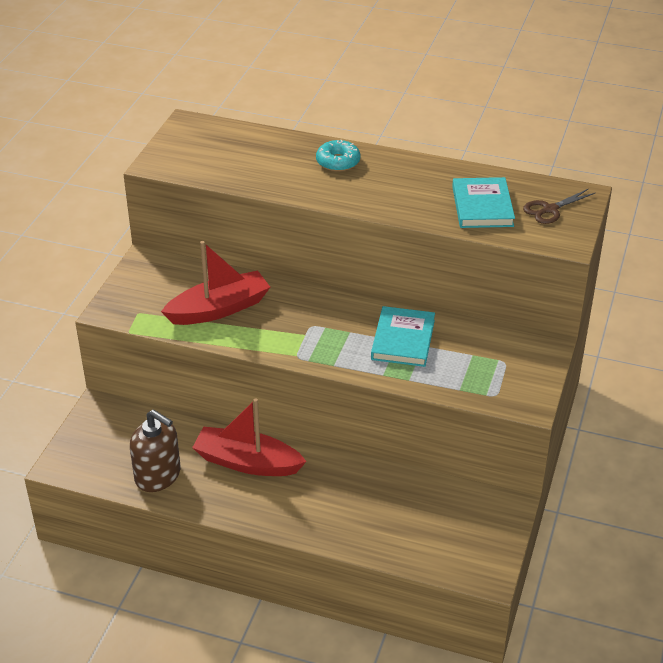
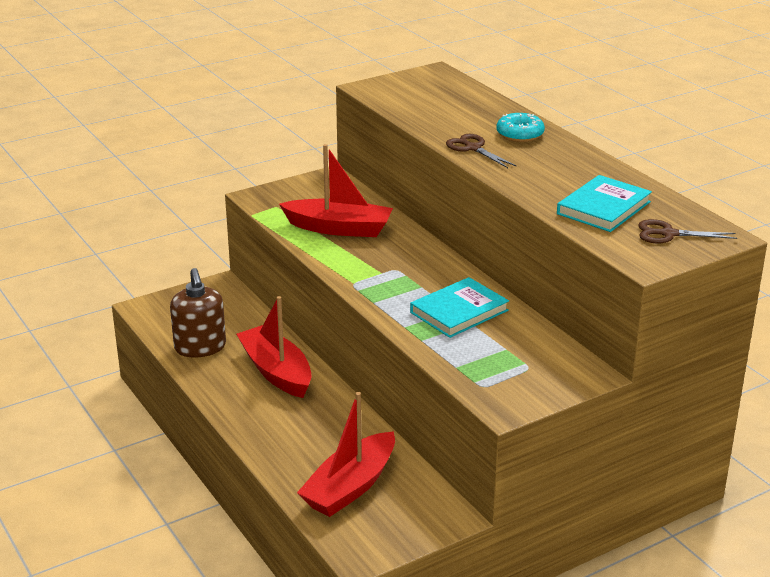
camera: 40 degrees right, 10 degrees down
none -> red boat [297,392,395,517]
none -> brown scissors [446,134,516,168]

